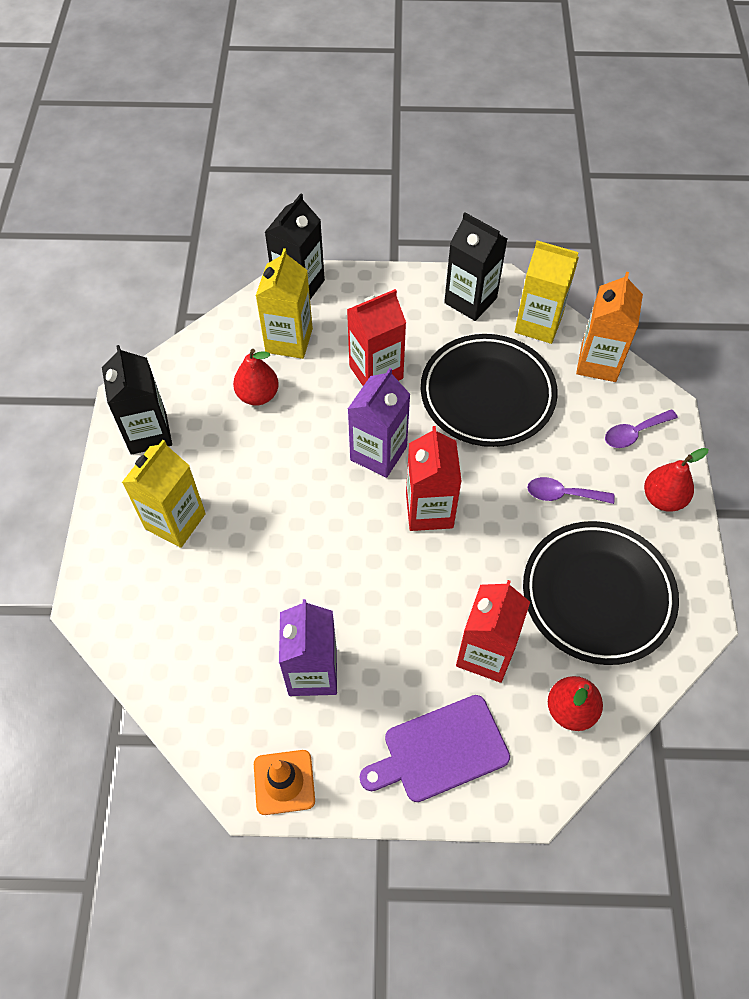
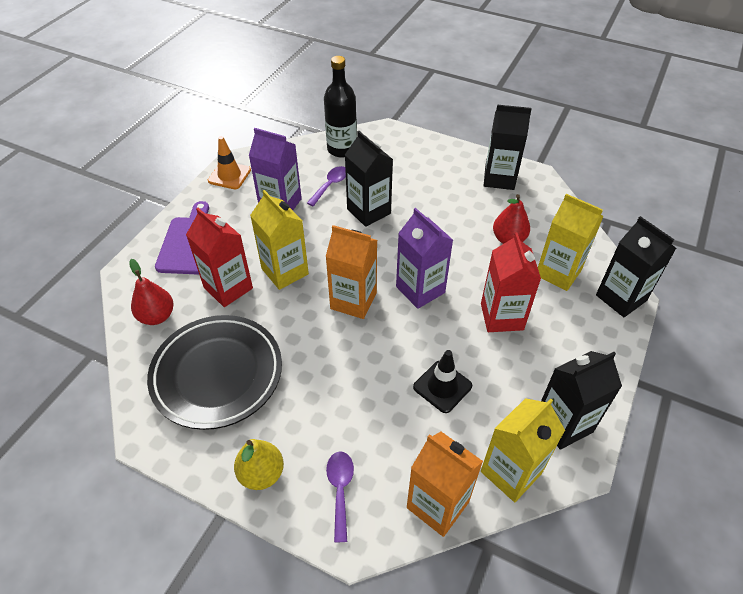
camera: 115 degrees right, 10 degrees down
yellow carton [122,440,206,548] -> yellow carton moved to [250,190,309,290]
red carton [406,426,462,531] -> orange carton [326,225,377,319]
black plate [421,334,558,447] -> black traffic cone [413,350,472,413]
purple spoon [527,477,615,504] -> purple spoon moved to [307,166,346,206]
red pear [644,448,708,512] -> yellow pear [234,439,284,490]
none -> black bottle [324,56,357,158]
none -> black carton [345,131,393,227]

